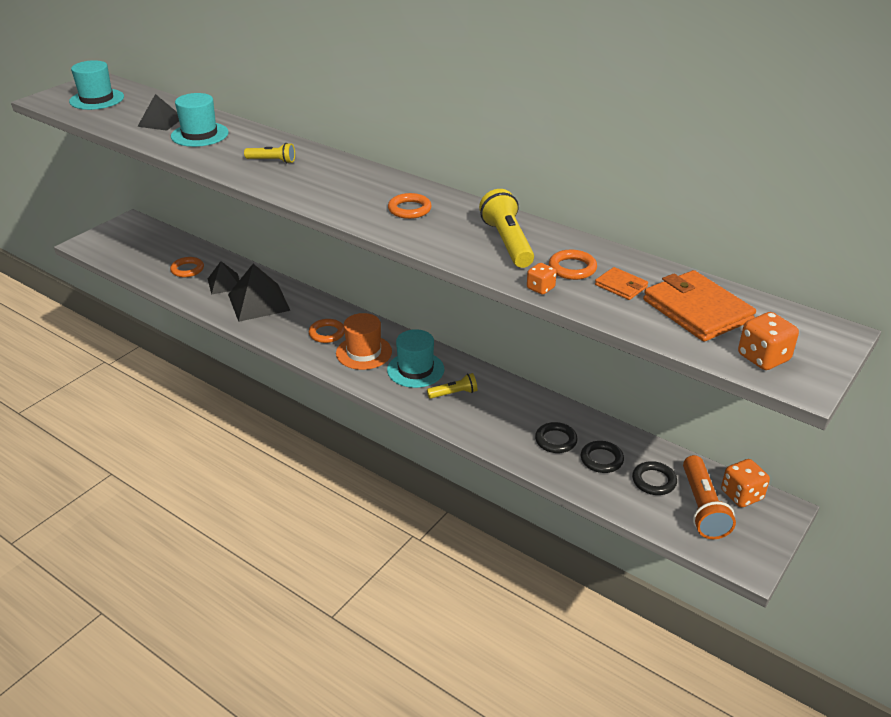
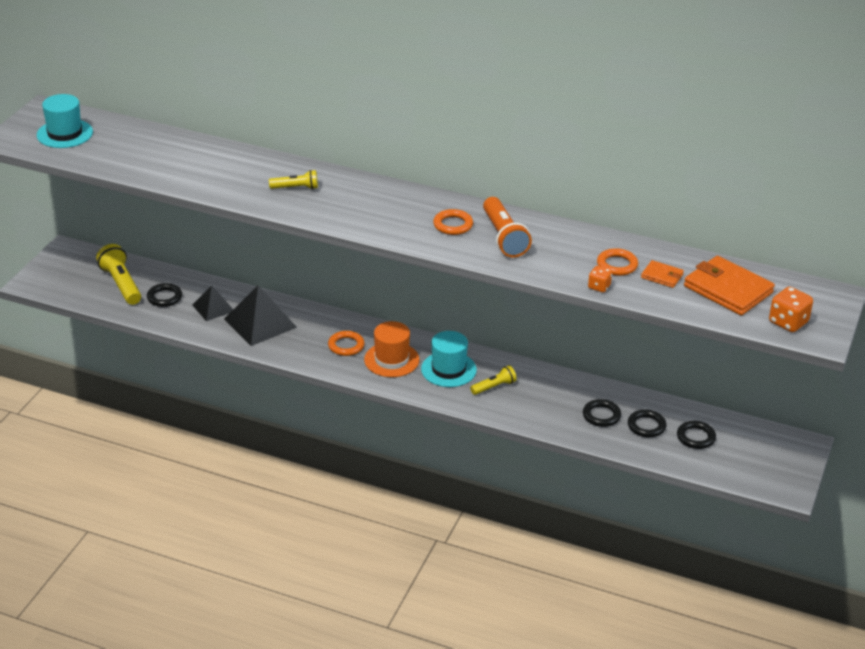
camera: 15 degrees left, 0 degrees up
black pyramid [137,94,179,131] -> none
orange ring [170,257,204,277] -> black ring [147,283,182,307]
turquoise hat [171,93,229,147] -> none
yellow flashlight [479,189,534,268] -> yellow flashlight moved to [96,244,141,305]
orange flashlight [683,455,736,539] -> orange flashlight moved to [483,197,532,257]
orange dice [721,459,770,507] -> none

